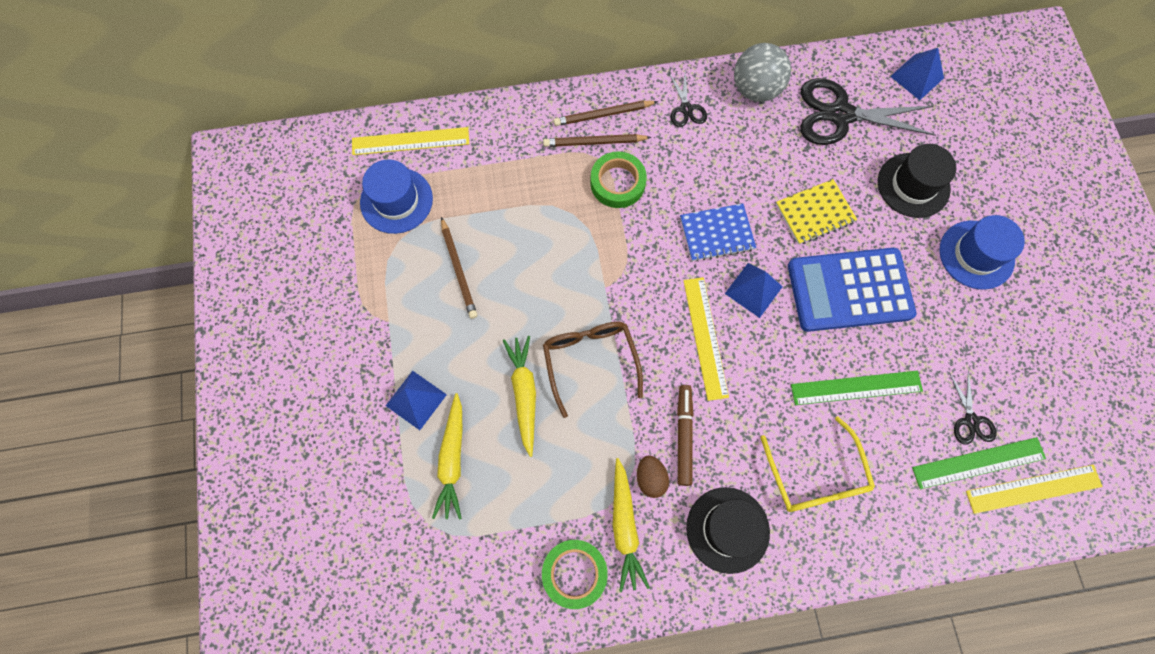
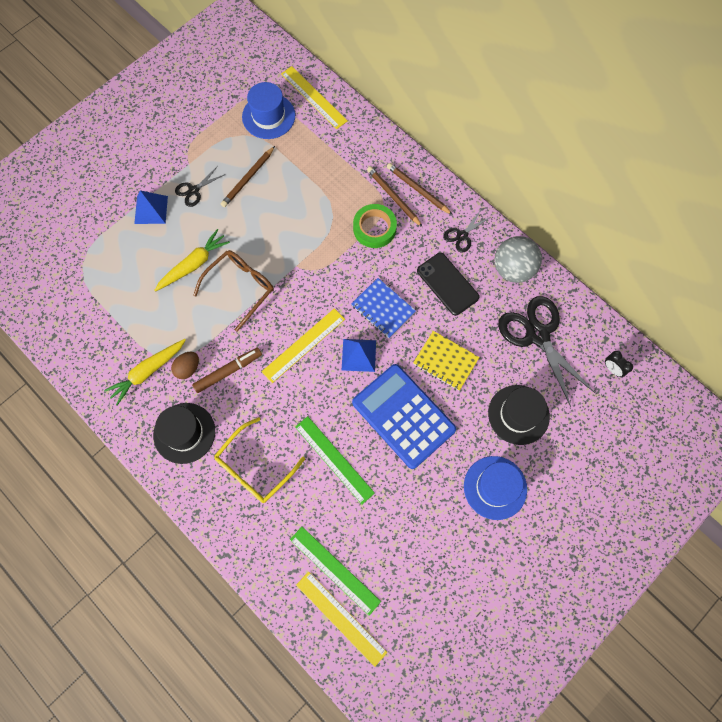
camera: 55 degrees right, 0 degrees up
yellow carrot [432,393,463,520] -> none
green tape [542,540,608,609] -> none
blue pyramid [890,48,944,100] -> black clock [605,351,633,377]
black scissors [949,370,997,445] -> black scissors moved to [175,166,226,207]
none -> black phone [417,253,479,316]

